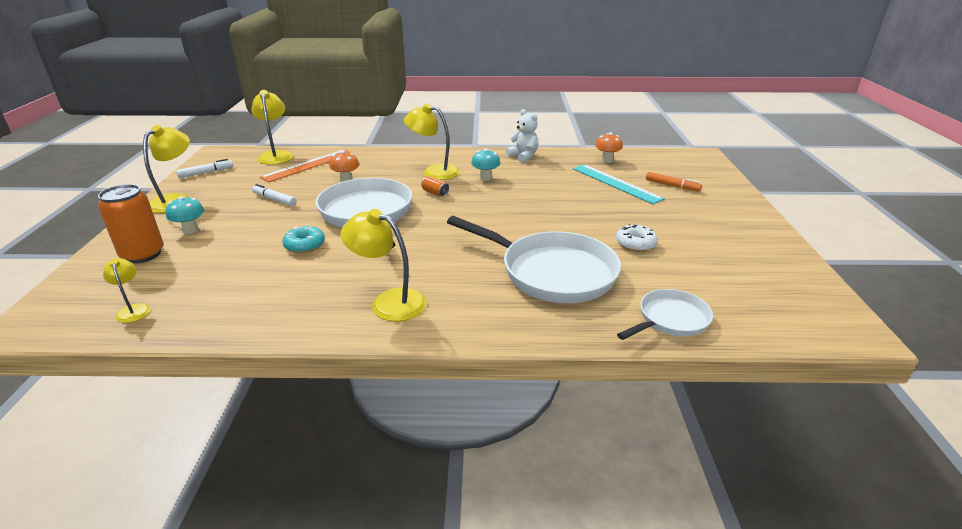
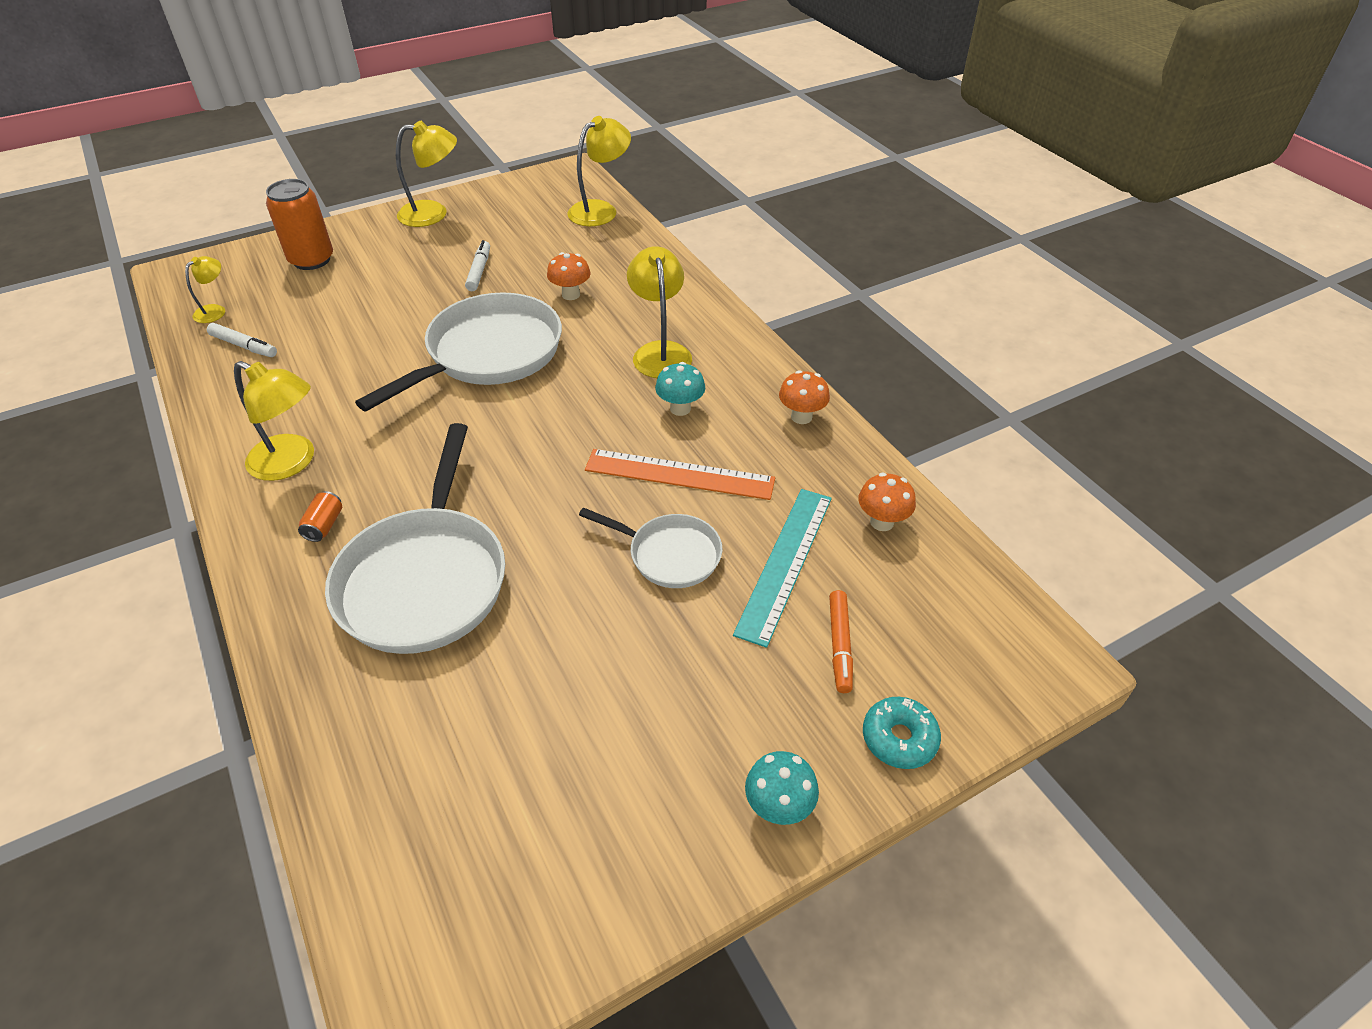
camera: 60 degrees right, 15 degrees up
turquoise mushroom [166,196,204,234] -> turquoise mushroom moved to [745,751,819,825]
white marker [176,159,233,178] -> white marker moved to [207,323,277,357]
orange ruler [260,149,352,182] -> orange ruler moved to [585,449,775,500]
turquoise donut [282,225,325,253] -> turquoise donut moved to [863,697,941,769]
yellow lamp [341,209,427,321] -> yellow lamp turned 120 degrees clockwise [234,361,314,481]
orange can [421,176,449,196] -> orange can moved to [298,491,342,542]
white teddy bear [506,109,539,163] -> orange mushroom [779,370,830,424]
white donut [616,224,658,252] -> none
white pan [617,289,713,340] -> white pan moved to [579,507,723,588]

